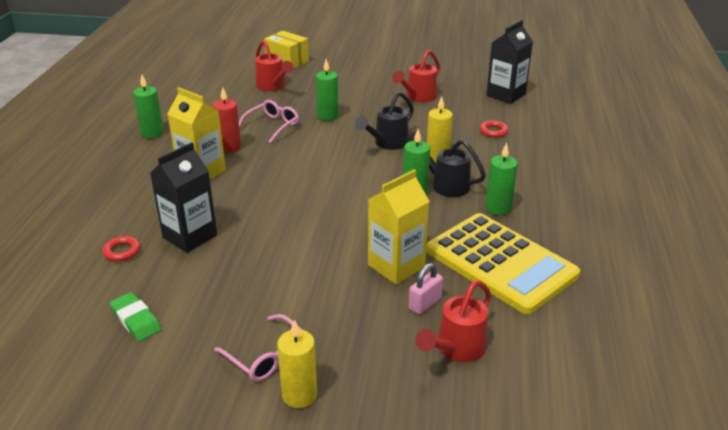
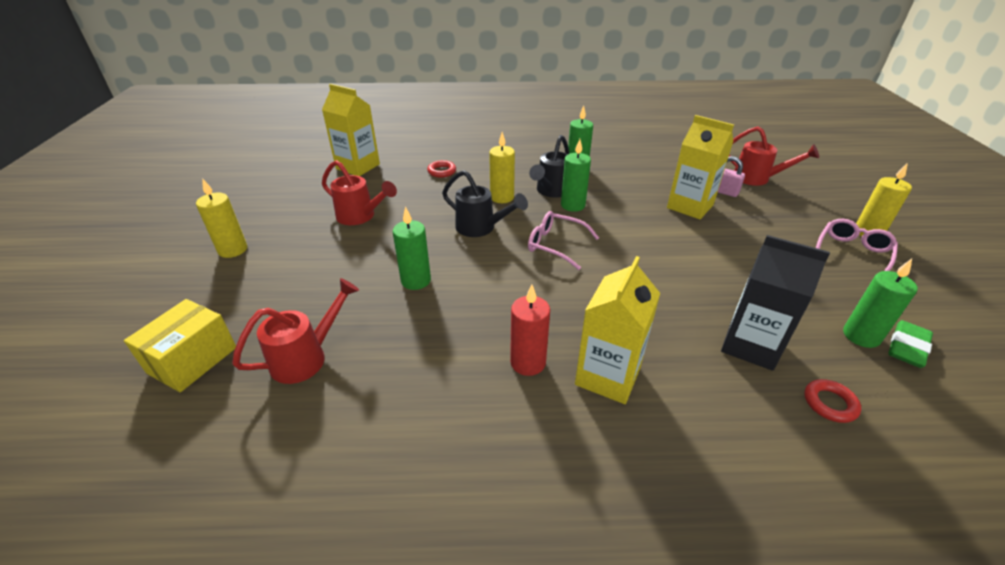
camera: 100 degrees left, 5 degrees up
green candle [133,75,164,138] -> green candle moved to [843,259,918,348]
pink glasses [239,100,299,143] -> pink glasses moved to [528,211,599,270]
yellow calculator [426,213,580,314] -> none
black carton [486,20,533,104] -> yellow carton [322,84,380,176]
none -> yellow candle [196,179,247,258]

